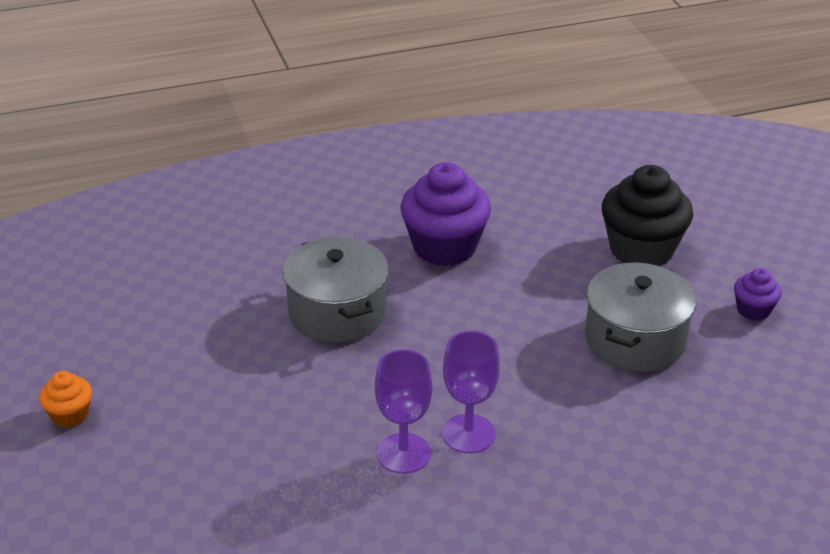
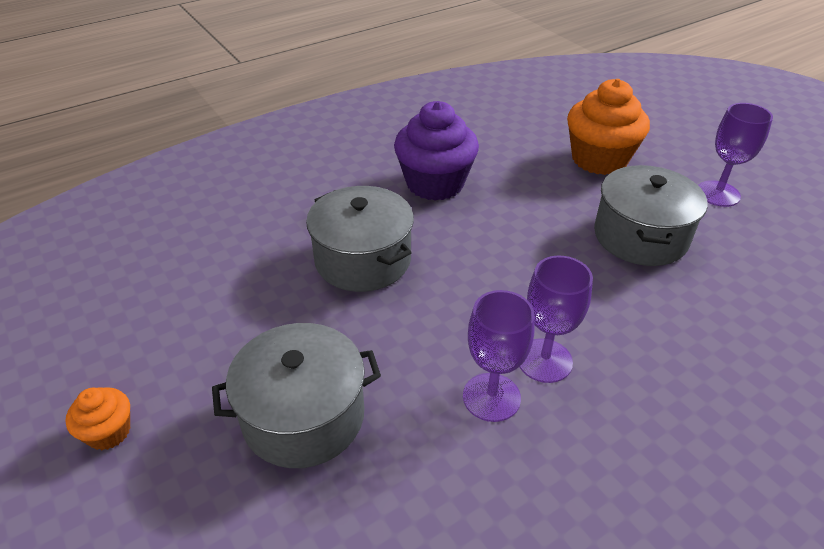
camera: 15 degrees left, 5 degrees up
black cupcake [602,165,693,267] -> orange cupcake [567,79,650,175]
purple cupcake [734,268,782,321] -> purple goblet [698,103,773,207]
none -> grey pot [212,323,381,468]

